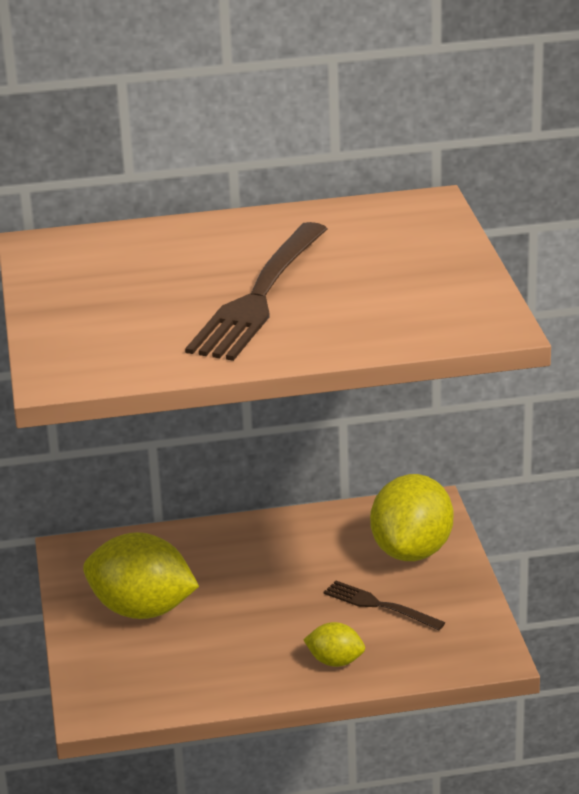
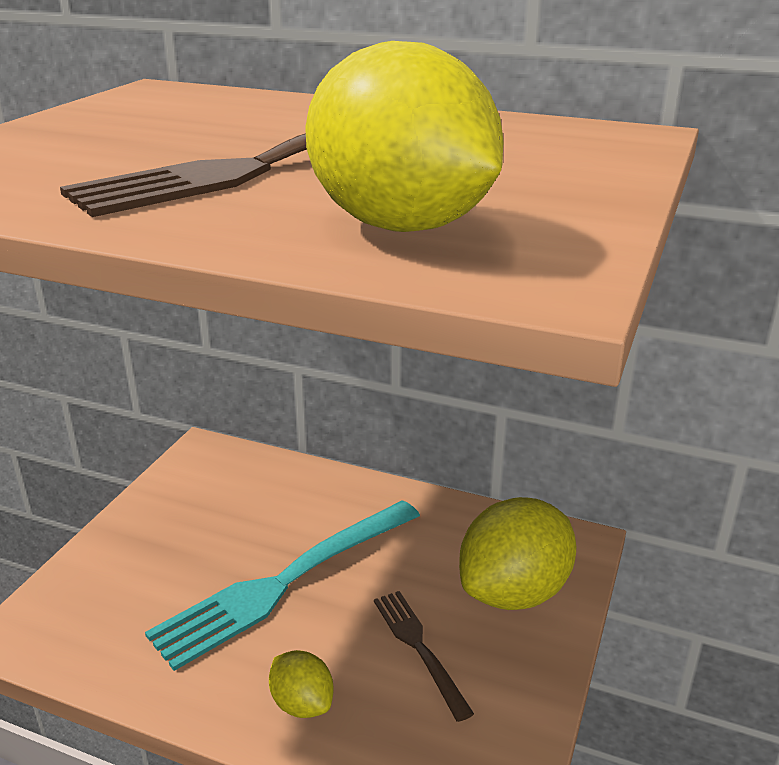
camera: 30 degrees right, 0 degrees up
yellow lemon [83,532,199,619] -> yellow lemon moved to [305,41,504,232]
none -> turquoise fork [145,500,420,671]

